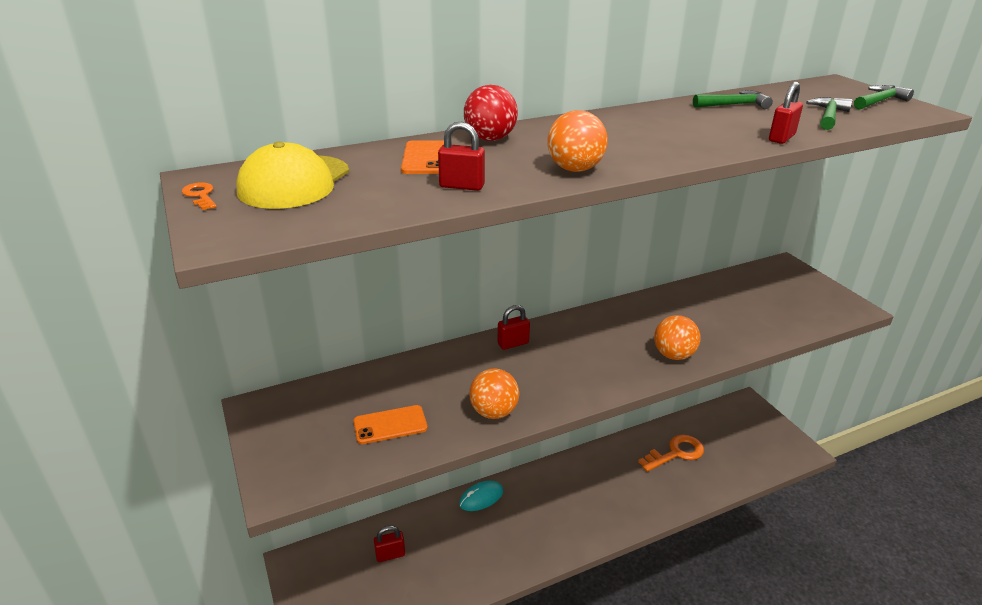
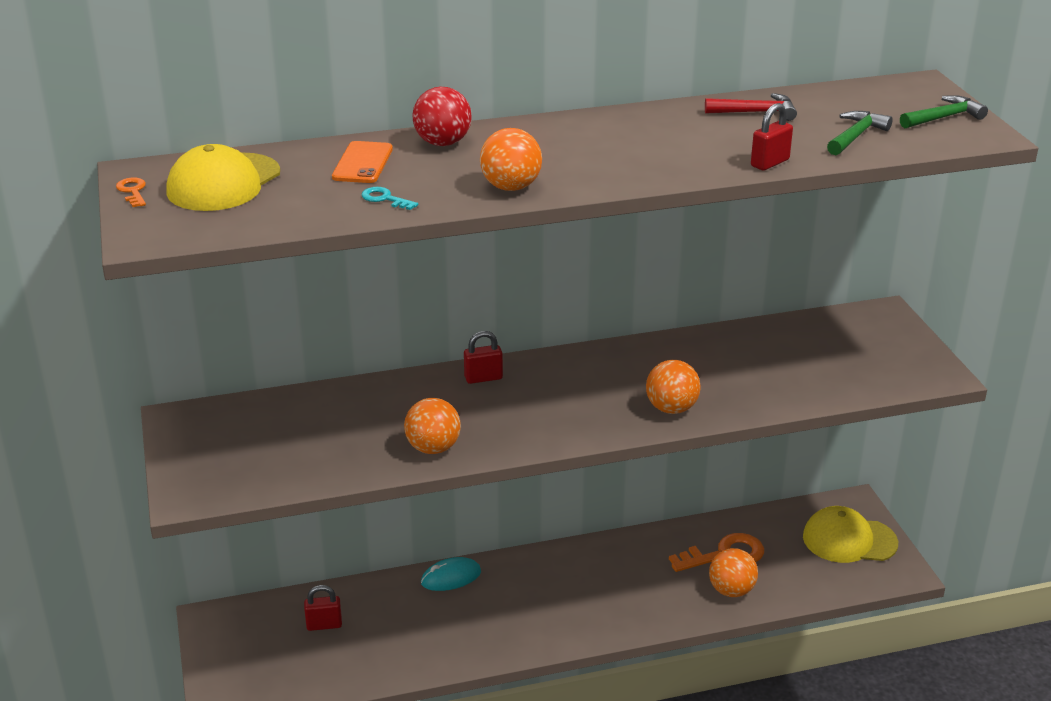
camera: 10 degrees right, 0 degrees up
orange phone [353,405,428,444] -> none
red padlock [438,122,485,191] -> turquoise key [361,187,418,210]
green hammer [693,90,773,109] -> red hammer [705,93,797,121]
none -> orange ball [709,548,758,597]
none -> yellow cap [803,506,898,563]

